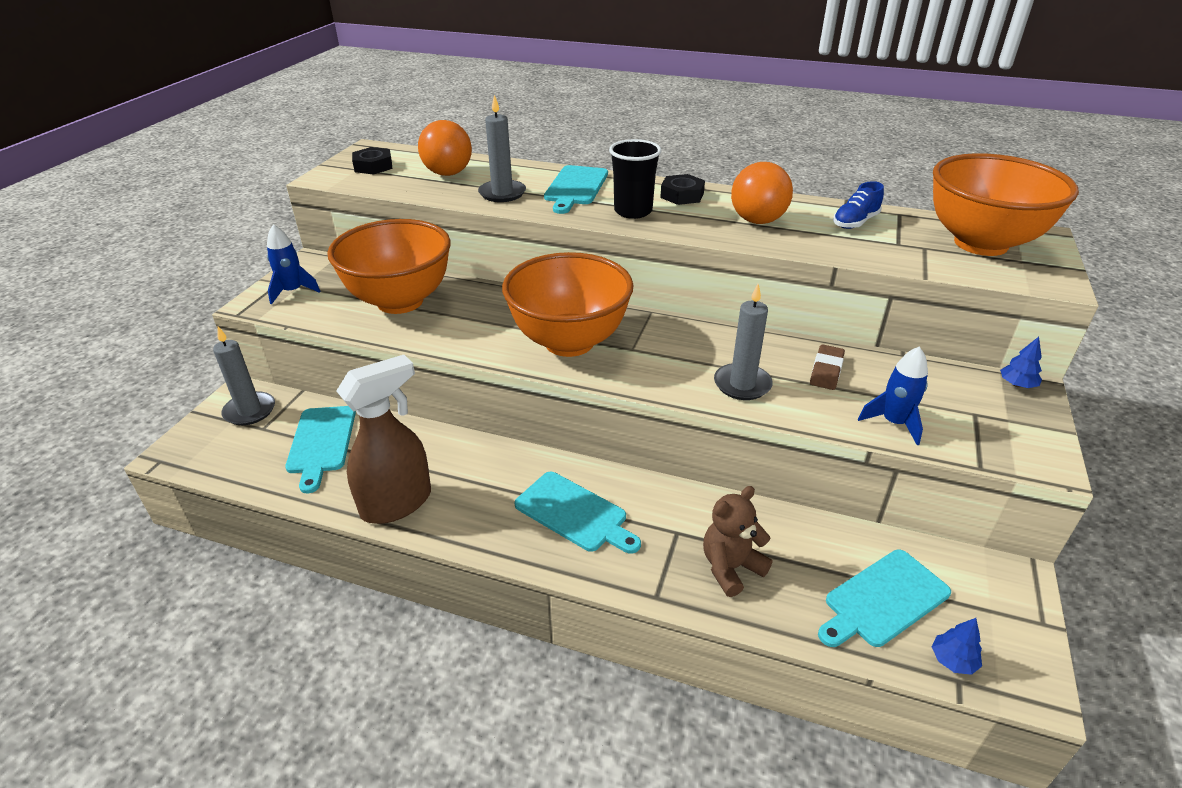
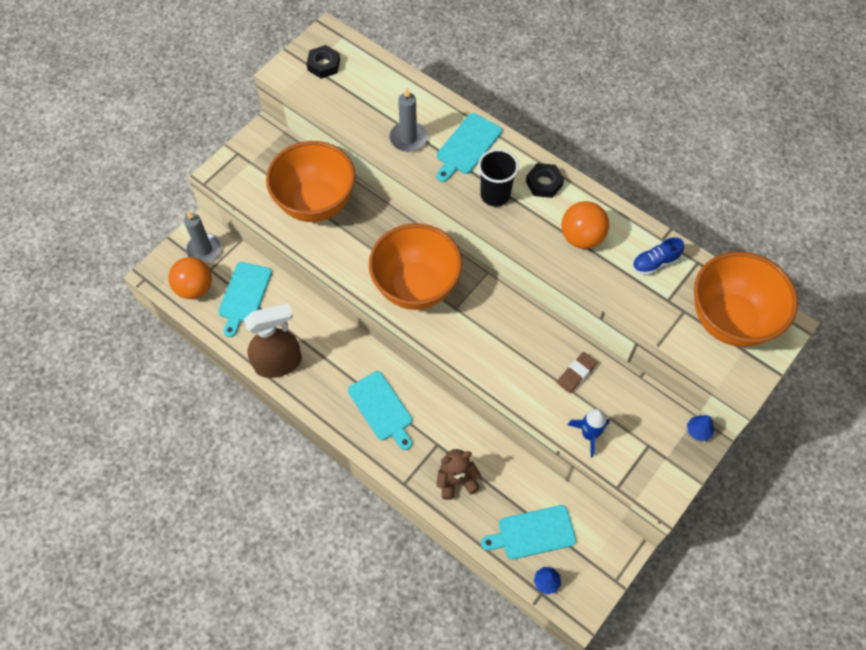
camera: 20 degrees right, 25 degrees up
blue rocket [267,224,321,304] -> none
orange ball [418,120,472,176] -> orange ball moved to [168,257,212,299]
grey candle [714,284,773,400] -> none

